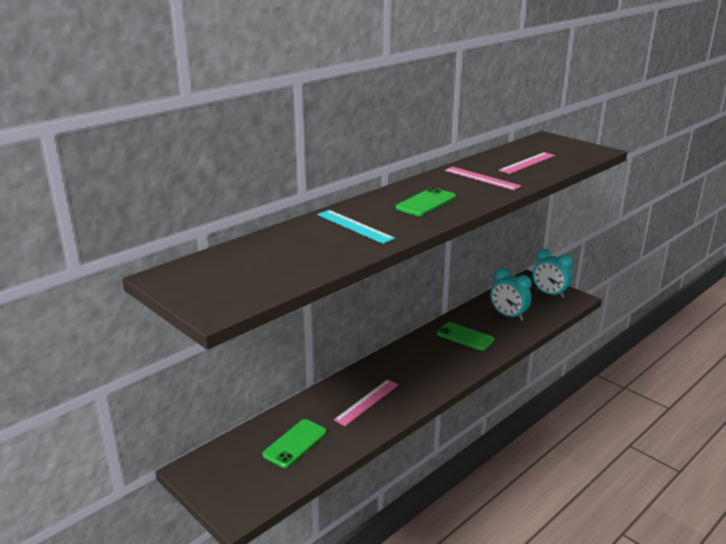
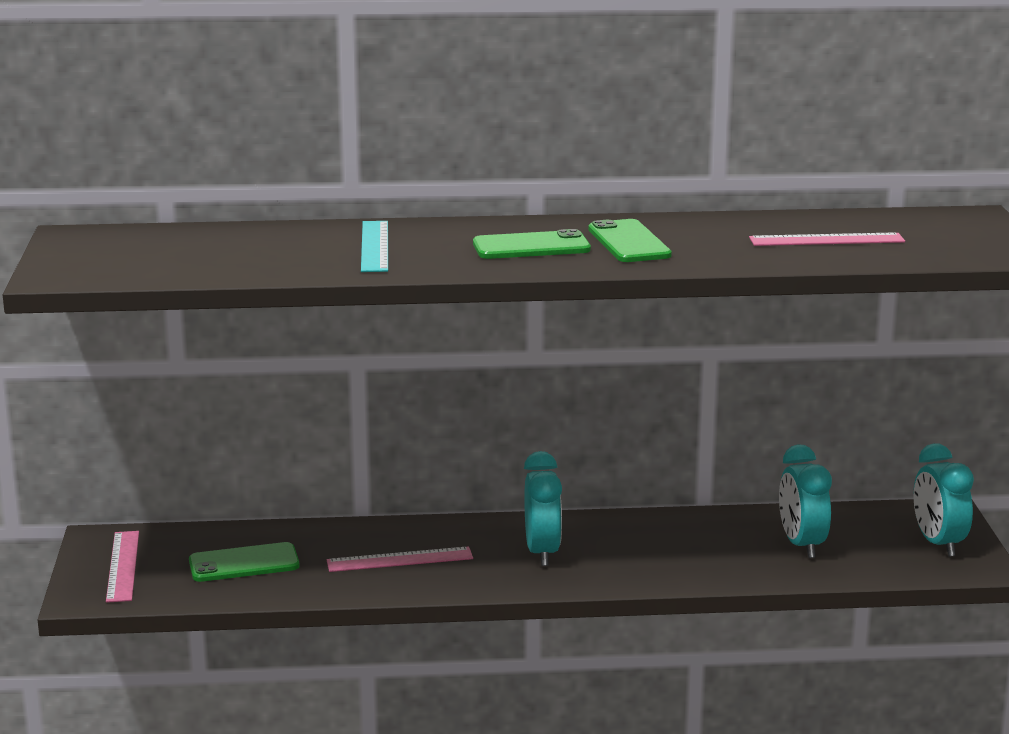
camera: 40 degrees right, 5 degrees down
green phone [437,322,494,351] -> green phone moved to [588,219,672,262]
pink ruler [444,167,522,190] -> pink ruler moved to [106,531,139,603]
none -> turquoise clock [524,451,562,566]

